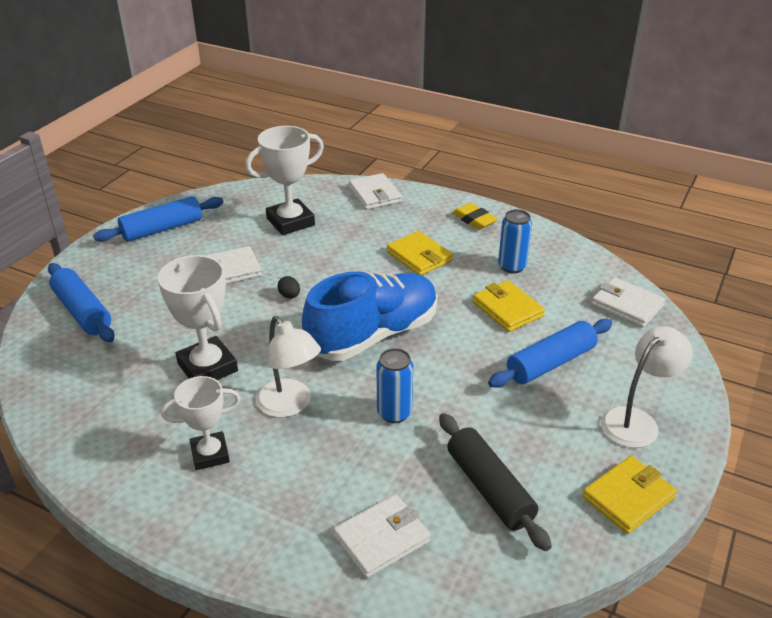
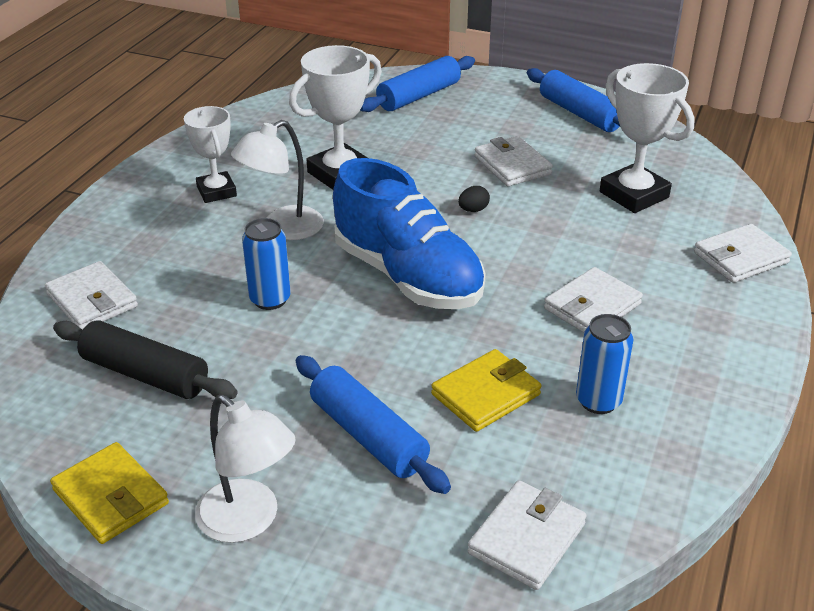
camera: 85 degrees right, 0 degrees up
yellow wallet [387,231,453,276] -> white wallet [544,267,643,333]
black rolling pin [439,413,552,551] -> black rolling pin turned 60 degrees clockwise [53,321,238,399]
yellow eraser [452,203,498,230] -> none

